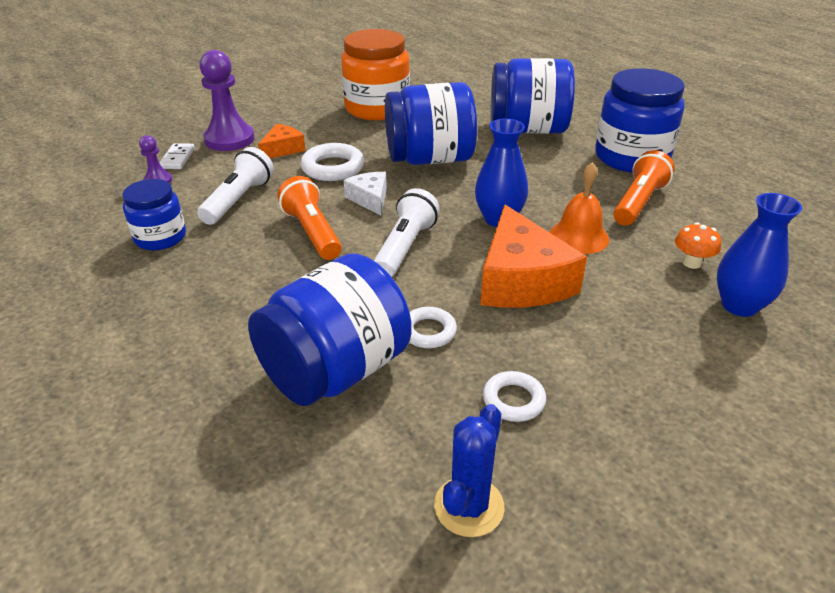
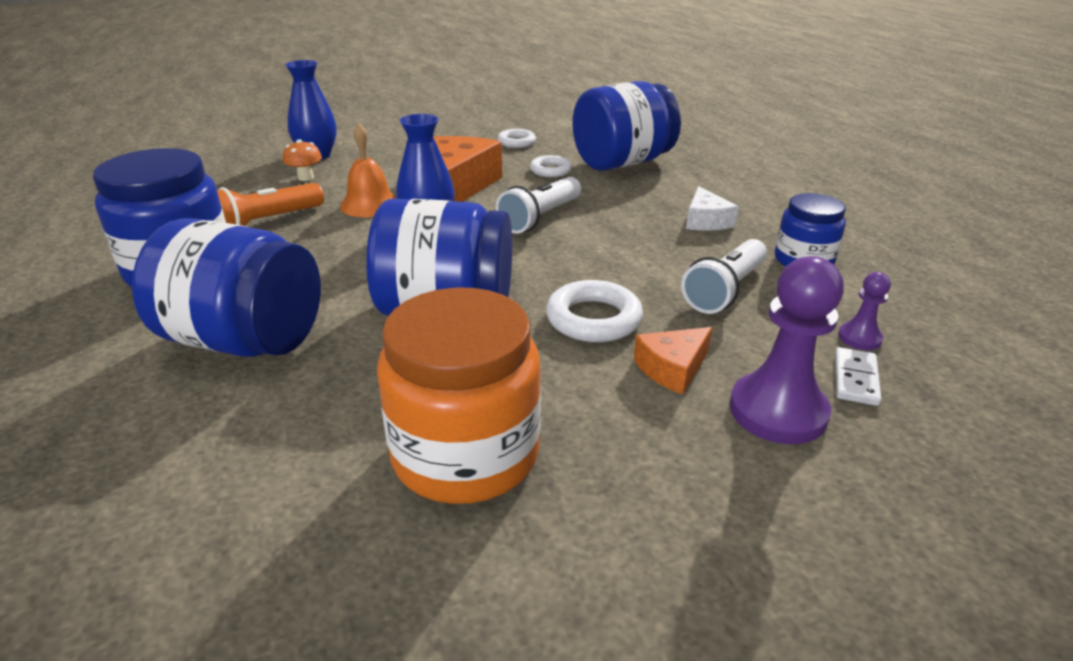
camera: 165 degrees left, 5 degrees down
orange flashlight [277,176,342,260] -> none
white cheese [343,172,387,216] -> white cheese moved to [686,186,739,231]
blue cactus [434,404,504,537] -> none

